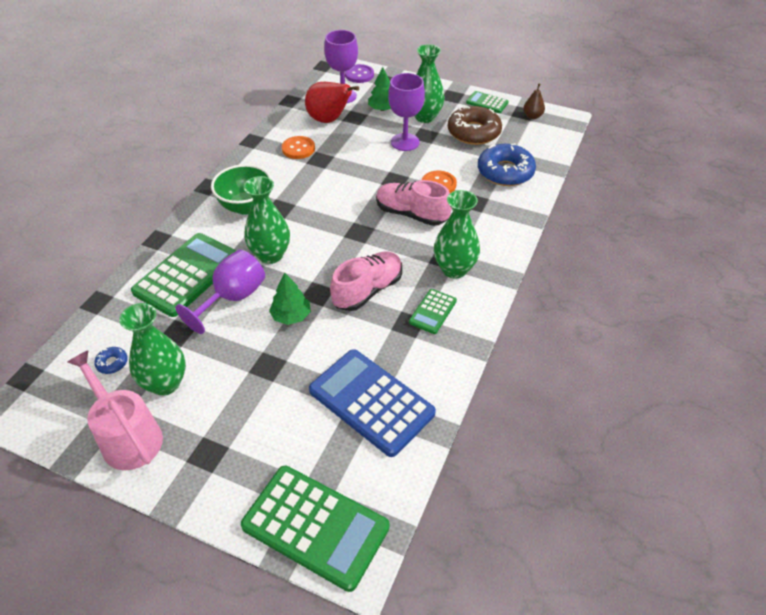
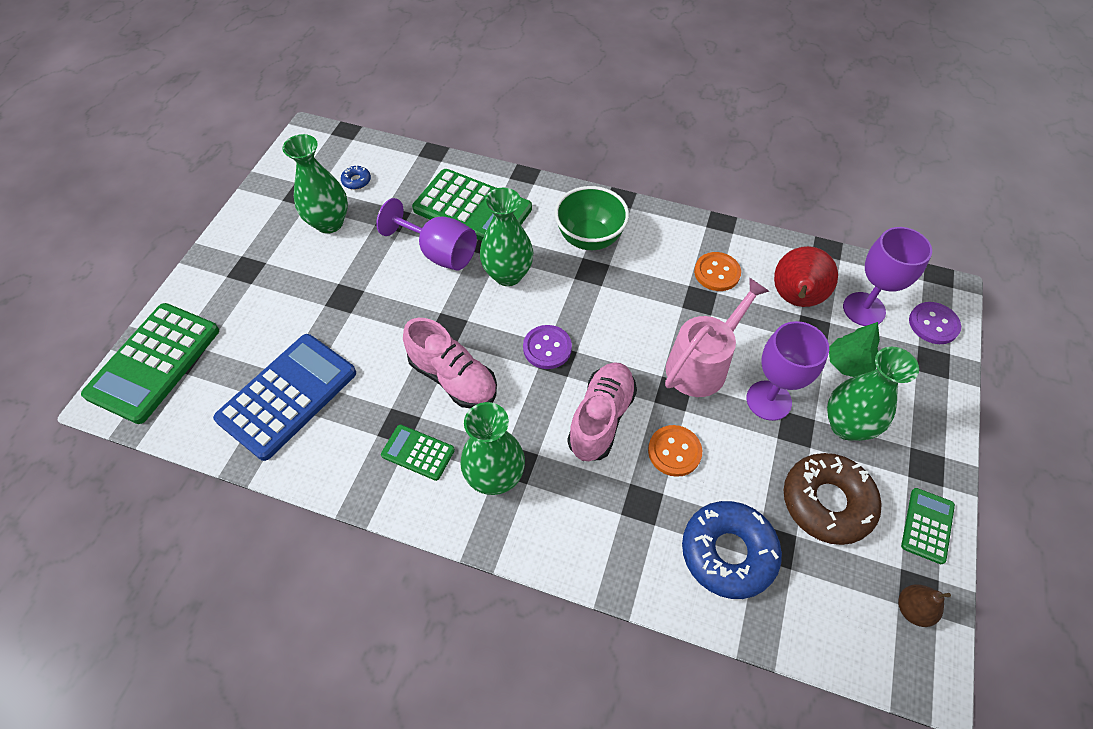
camera: 85 degrees right, 10 degrees up
pink watering can [67,350,163,470] -> pink watering can moved to [665,278,769,397]
green tree [269,273,311,325] -> none
none -> purple button [523,325,572,369]

